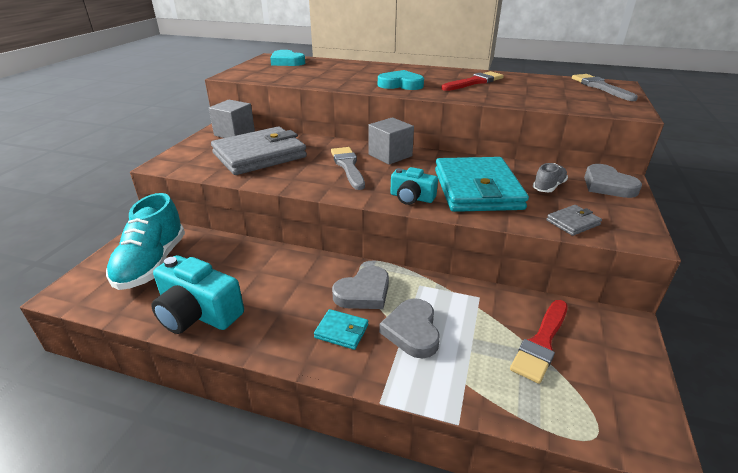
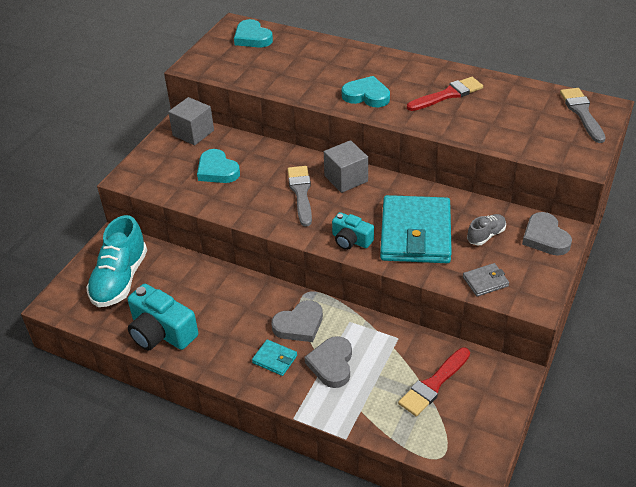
camera: 10 degrees right, 10 degrees up
grey wallet [211,126,307,175] -> turquoise heart [197,149,240,183]

